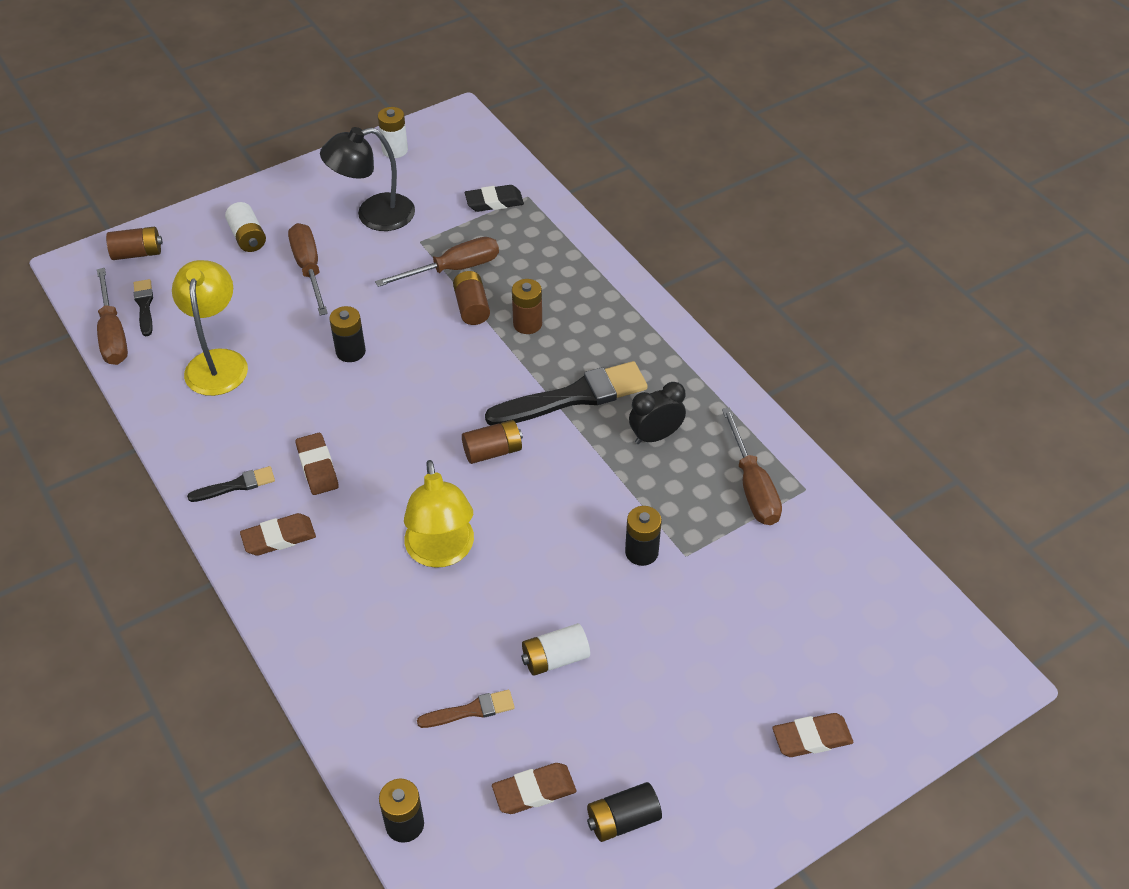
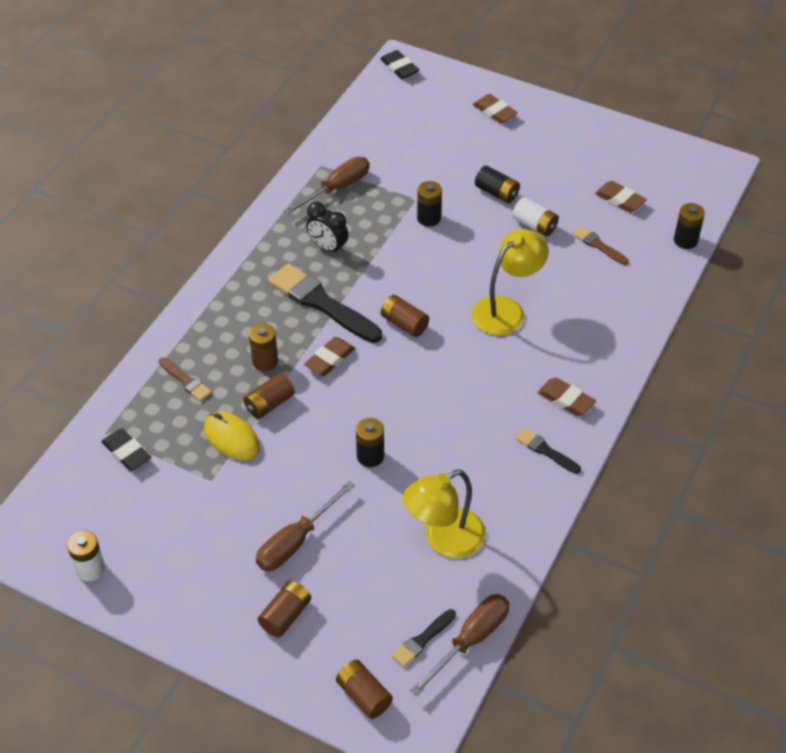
camera: 120 degrees left, 0 degrees up
white battery [225,202,266,252] -> brown battery [258,580,311,638]
brown eraser [296,433,339,495] -> brown eraser moved to [304,337,355,376]
black lamp [320,127,415,231] -> none
brown screwdriver [375,237,499,287] -> yellow mouse [204,412,260,460]
black battery [587,782,662,842] -> black battery moved to [475,165,520,203]
none -> brown brush [159,357,212,401]
none -> black eraser [380,50,419,79]

